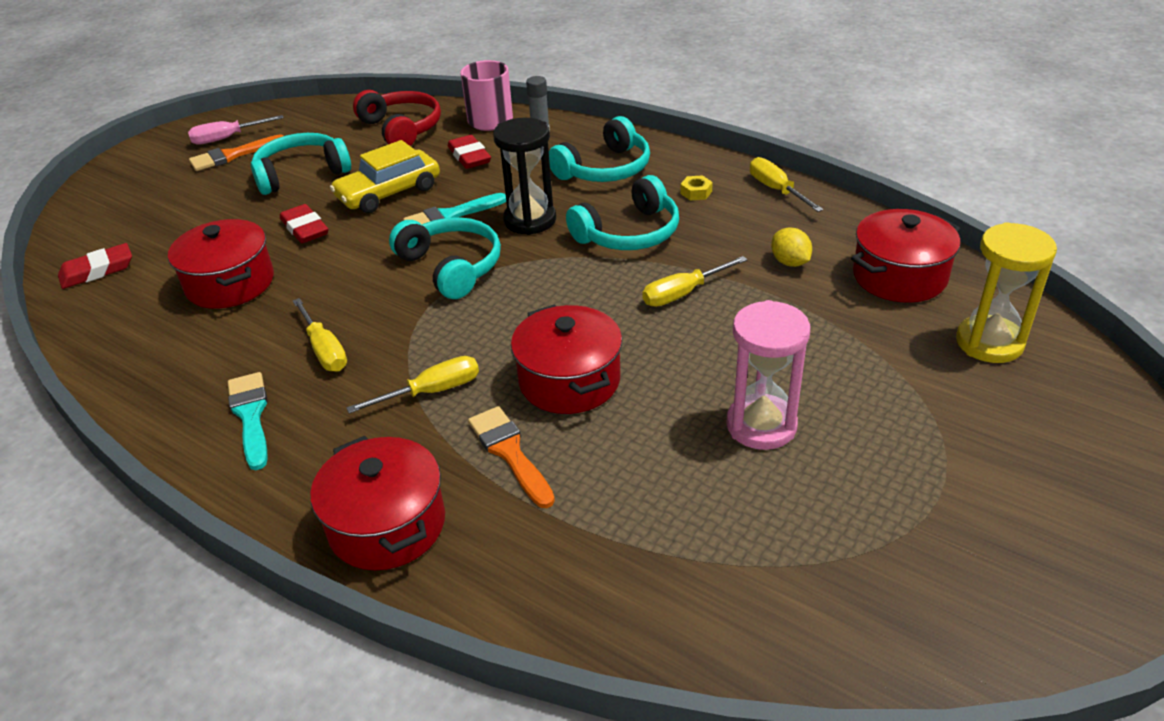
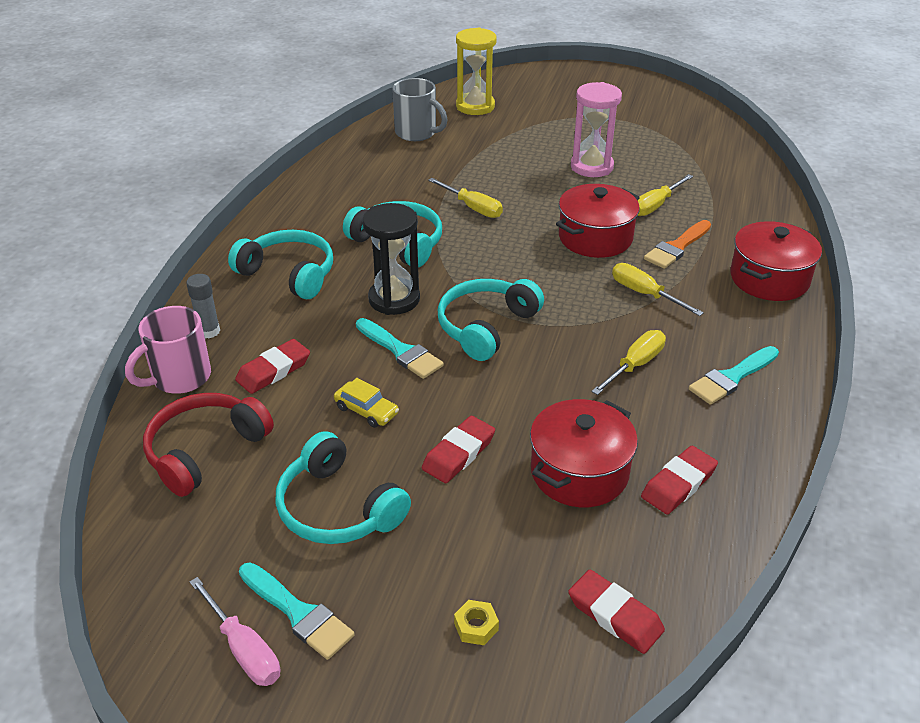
camera: 110 degrees left, 0 degrees up
orange brush [189,134,284,171] -> turquoise brush [239,562,355,660]
yellow car [330,140,440,213] -> yellow car [334,378,399,428], size x0.54
yellow nut [680,175,713,200] -> yellow nut moved to [454,600,499,645]
yellow screwdriver [750,157,823,212] -> yellow screwdriver moved to [638,174,693,216]
yellow lemon [771,227,812,267] -> none
red pot [851,209,961,303] -> grey mug [392,78,448,141]
none -> red eraser [641,446,718,514]

